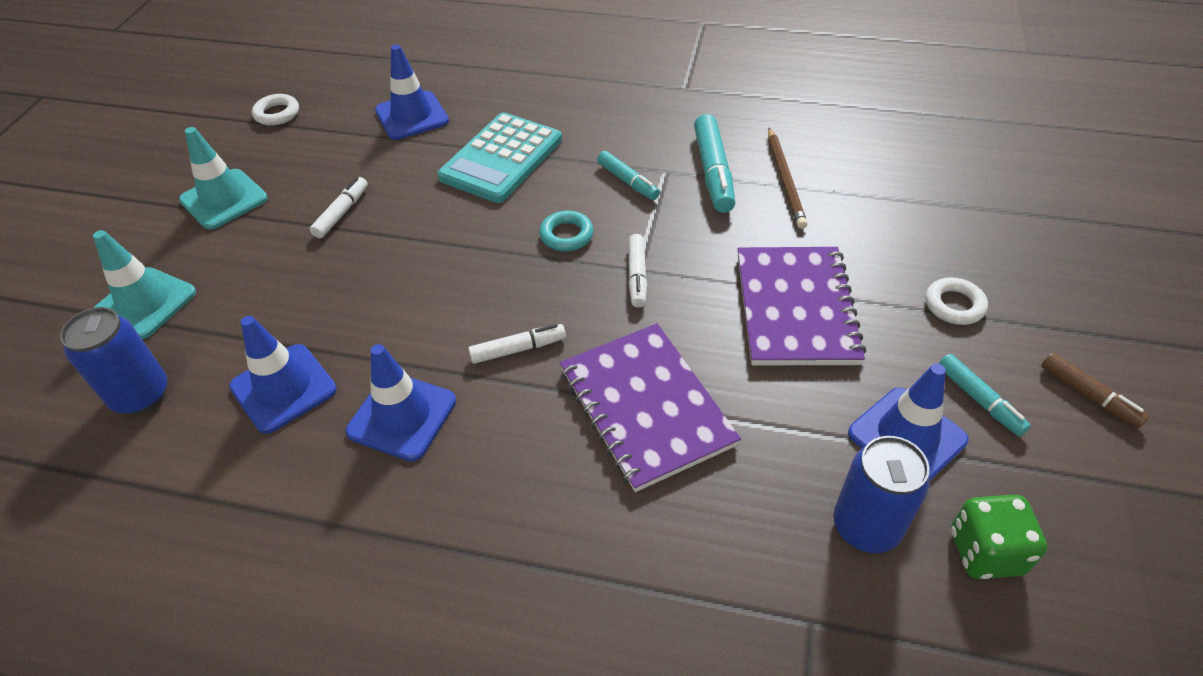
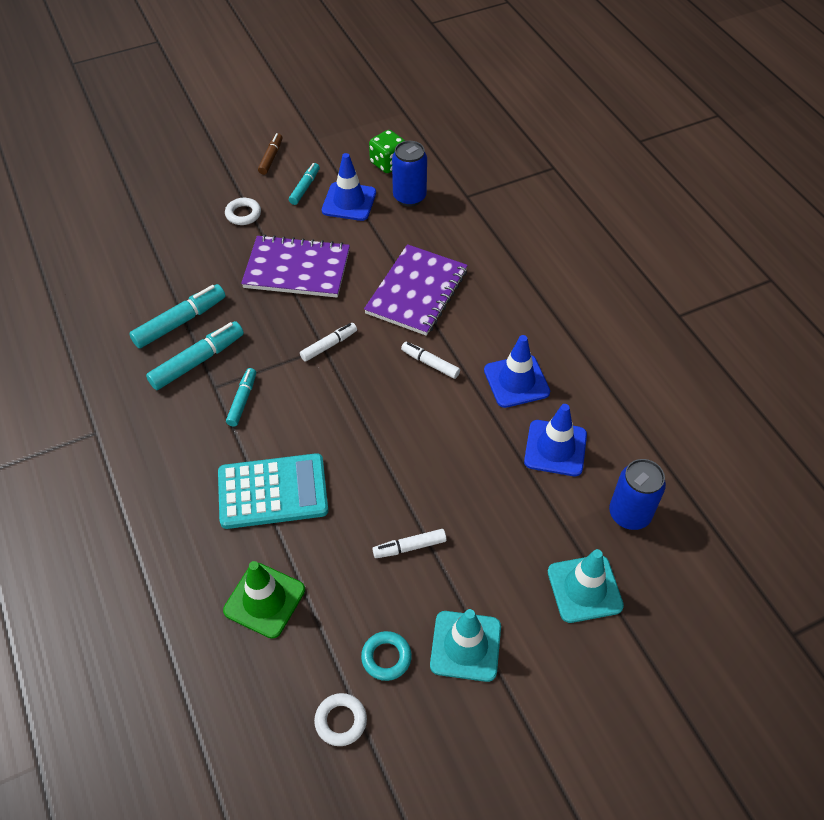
camera: 130 degrees left, 5 degrees up
blue traffic cone [375,45,449,140] -> green traffic cone [223,561,305,639]
turquoise ring [539,211,594,252] -> turquoise ring moved to [361,631,412,681]
purple notebook [738,247,866,365] -> purple notebook turned 45 degrees clockwise [241,235,350,298]
brown pencil [768,128,807,229] -> turquoise marker [129,284,226,349]

